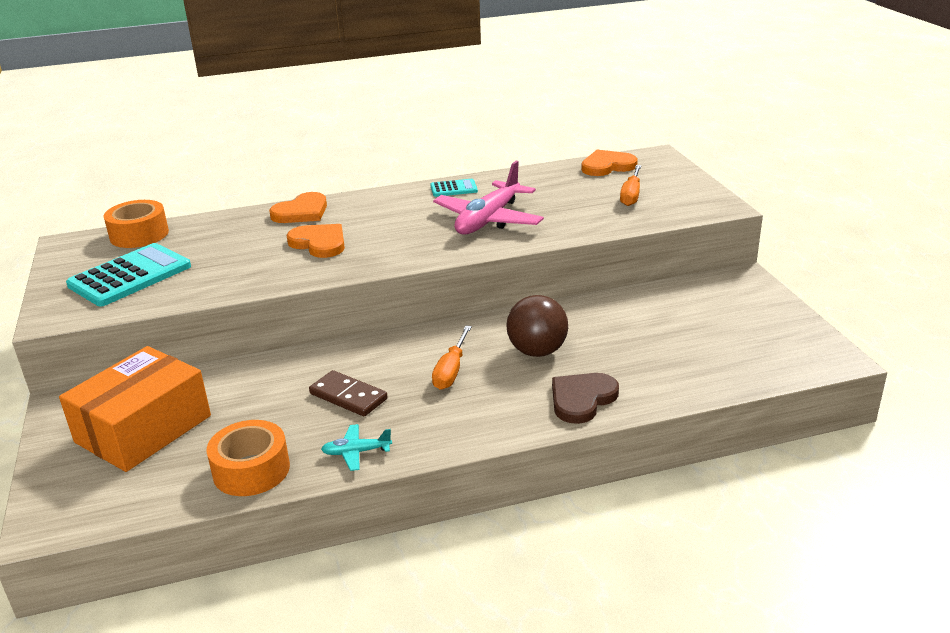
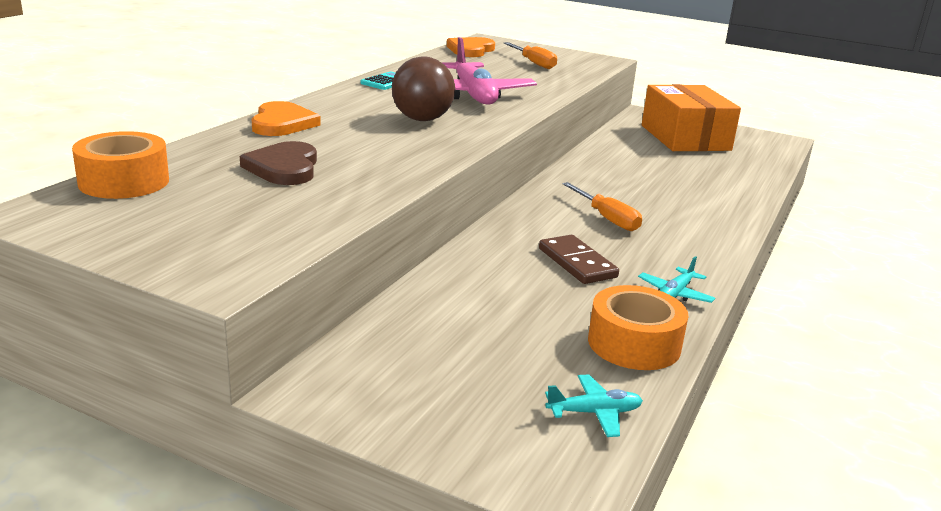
camera: 50 degrees left, 5 degrees down
orange box [59,346,211,472] -> orange box moved to [642,84,741,151]
turquoise calculator [66,243,191,306] -> none
orange heart [286,224,345,258] -> none
brown domino [309,370,387,416] -> brown domino turned 75 degrees clockwise [539,235,619,284]
brown ball [507,295,568,357] -> brown ball moved to [392,56,455,121]
brown heart [552,373,619,424] -> brown heart moved to [240,141,317,185]
none -> turquoise plane [545,374,643,437]

